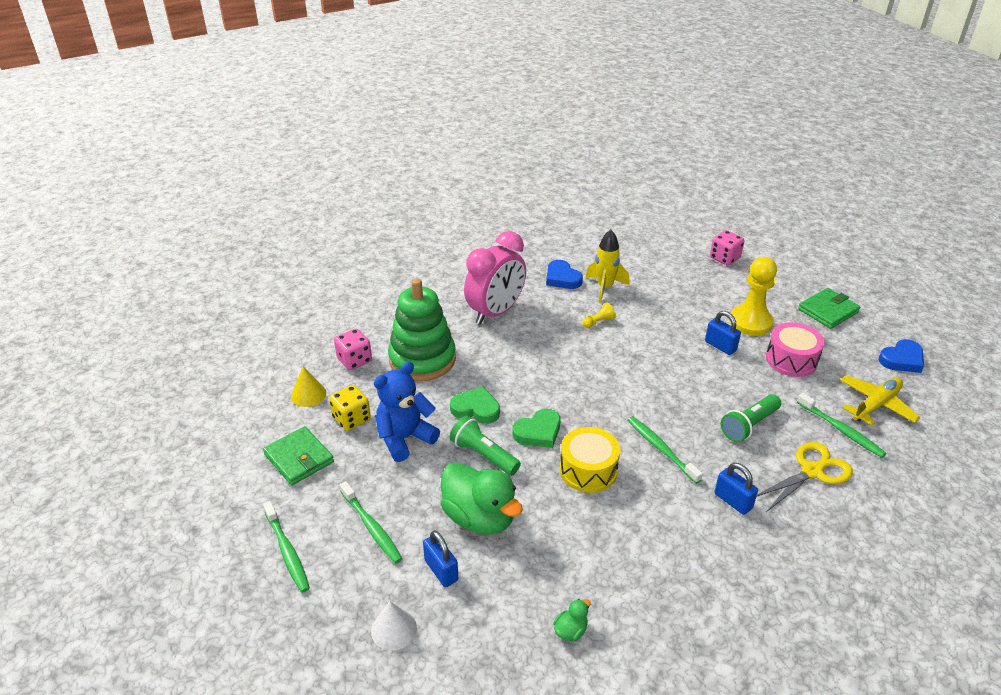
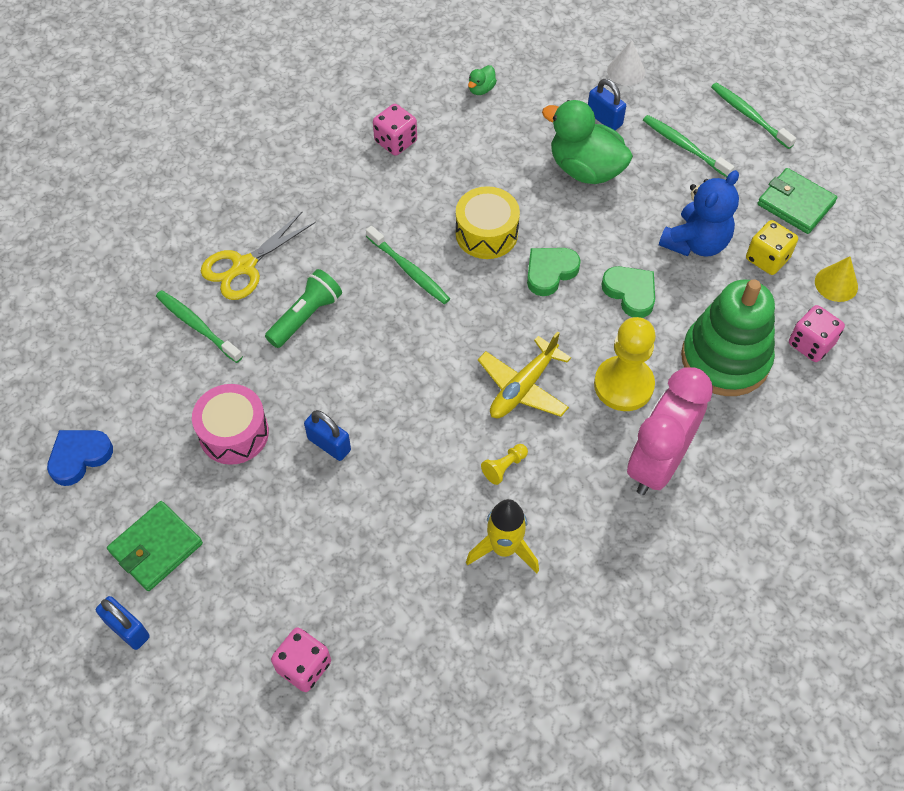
camera: 170 degrees right, 20 degrees up
green heart [450,387,500,424] -> green heart turned 135 degrees counterclockwise [601,266,655,318]
green flashlight [450,416,521,475] -> none
blue heart [546,260,583,289] -> none
blue padlock [715,463,758,515] -> blue padlock moved to [96,596,150,650]
yellow pawn [730,257,777,336] -> yellow pawn moved to [594,317,656,411]
yellow plane [840,375,921,426] -> yellow plane moved to [478,332,571,418]
none -> pink dice [373,104,417,156]

